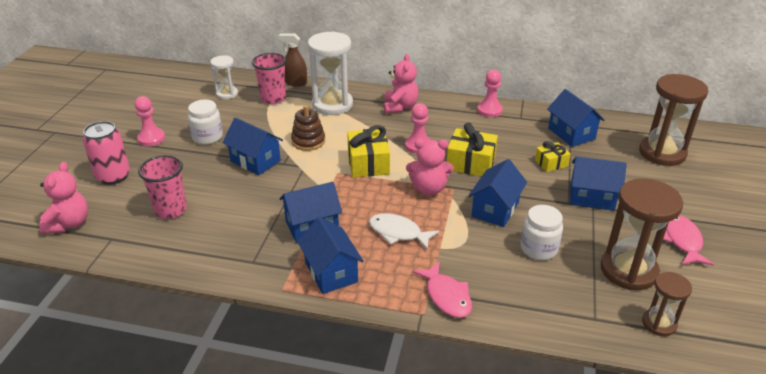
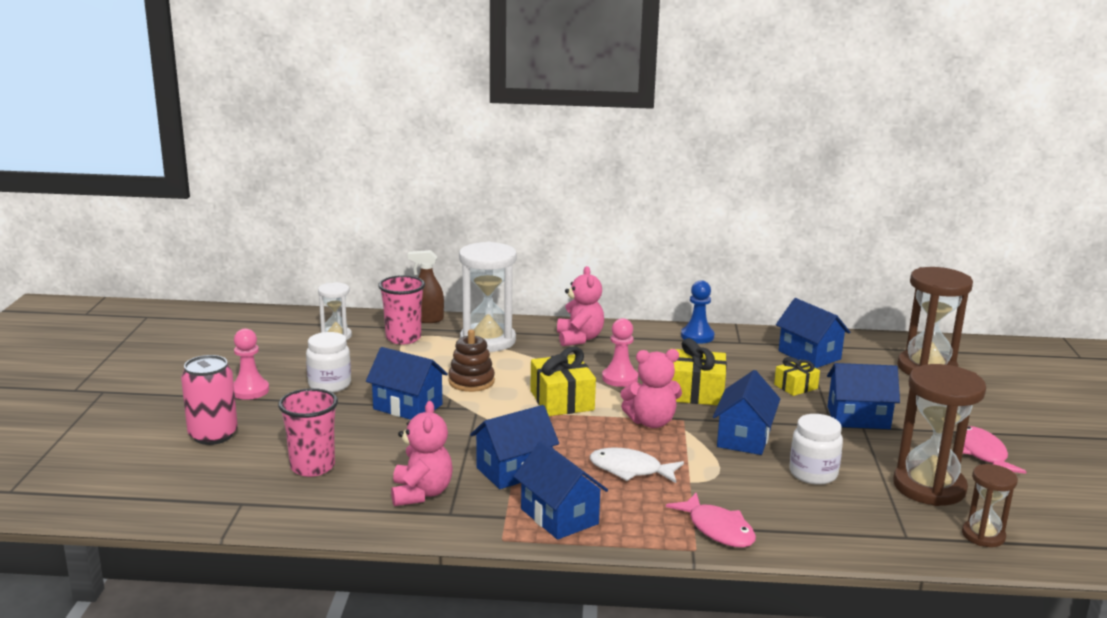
camera: 10 degrees left, 15 degrees down
pink teddy bear [39,162,88,234] -> pink teddy bear moved to [391,401,453,506]
pink pawn [477,70,503,117] -> blue pawn [681,280,715,343]

